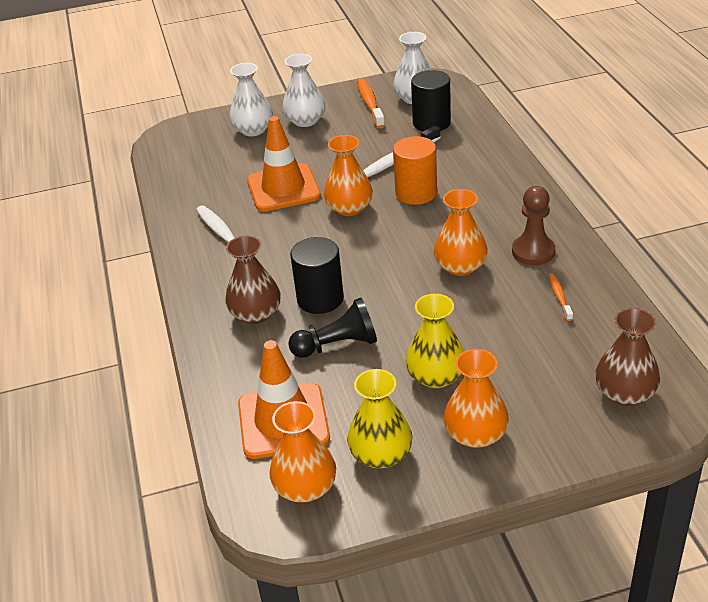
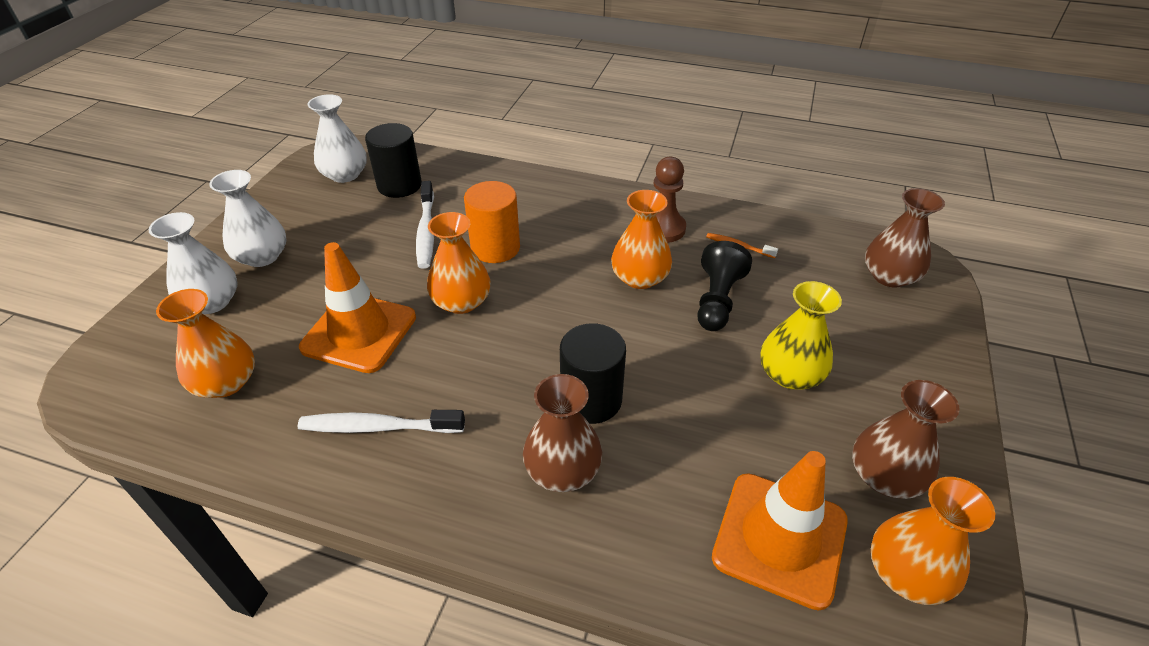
camera: 60 degrees left, 5 degrees up
black pawn [288,298,377,358] -> black pawn moved to [697,241,752,331]
yellow vase [347,369,413,468] -> brown vase [852,380,960,499]
orange toothbrush [357,78,385,129] -> none
orange vase [444,349,509,448] -> orange vase moved to [156,289,255,398]

